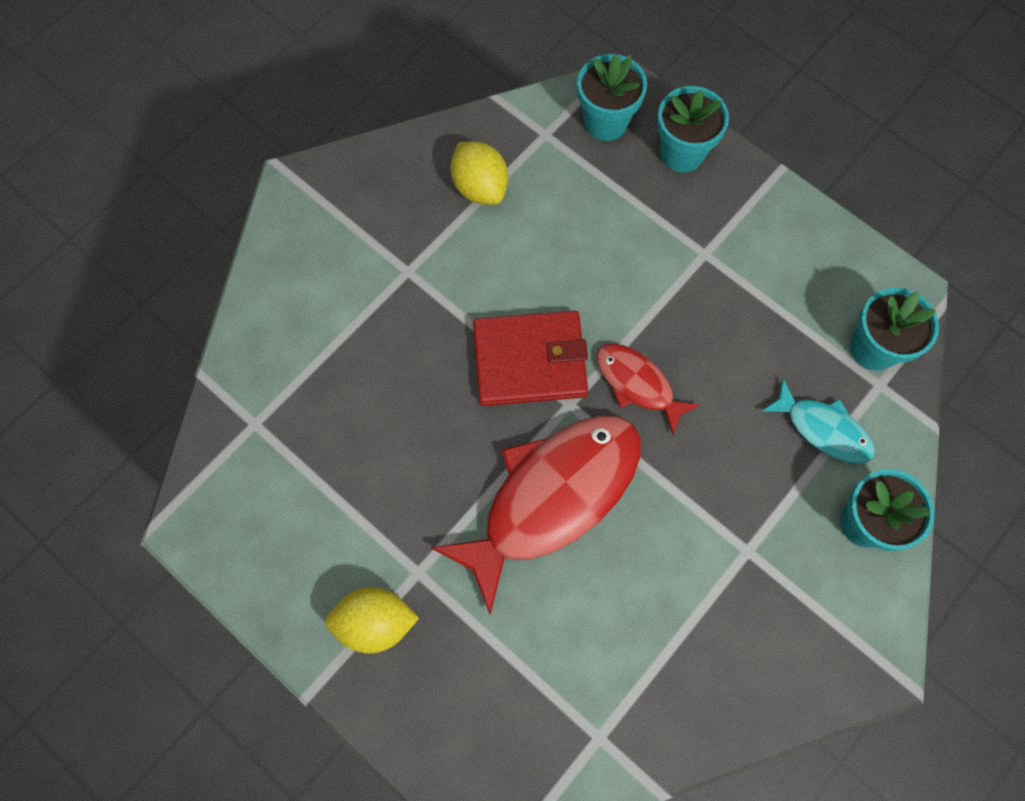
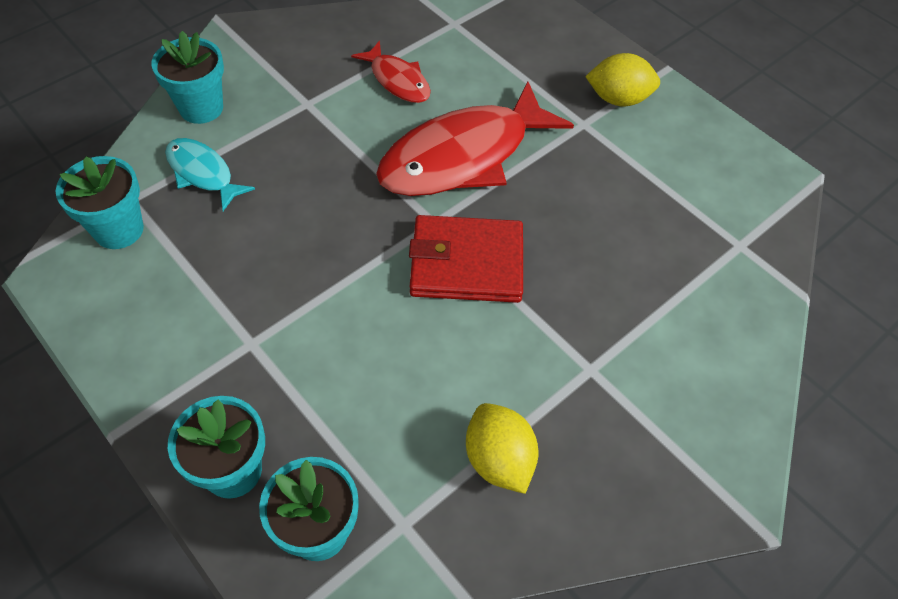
camera: 175 degrees left, 15 degrees down
red fish [596,344,700,435] -> red fish moved to [351,41,431,103]

